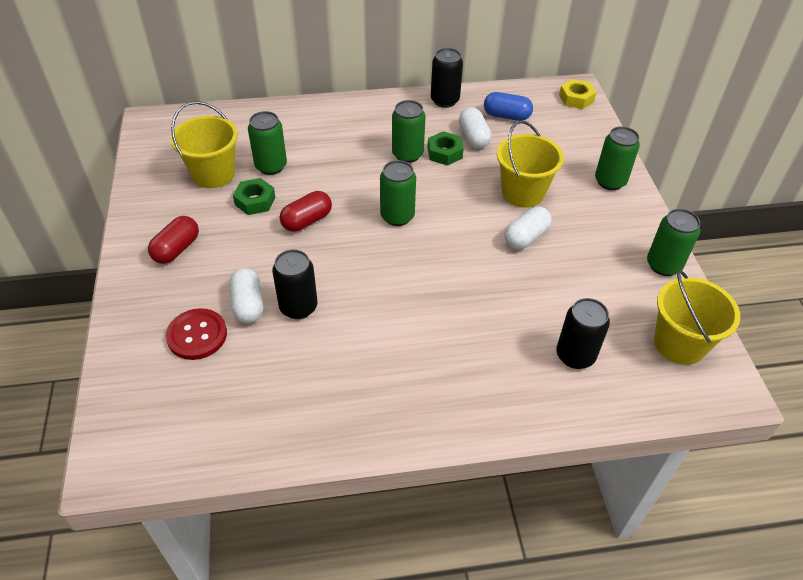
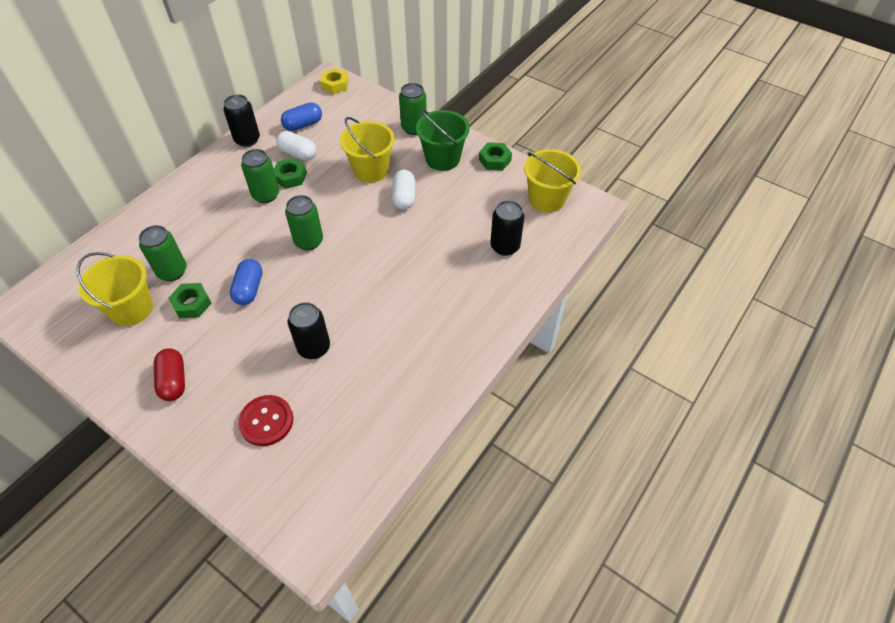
camera: 45 degrees left, 5 degrees up
white capsule [229,268,263,324] -> none
red capsule [280,191,332,232] -> blue capsule [230,259,262,305]
green can [647,209,700,276] -> green nut [479,142,512,170]
none -> green bucket [416,109,470,171]

